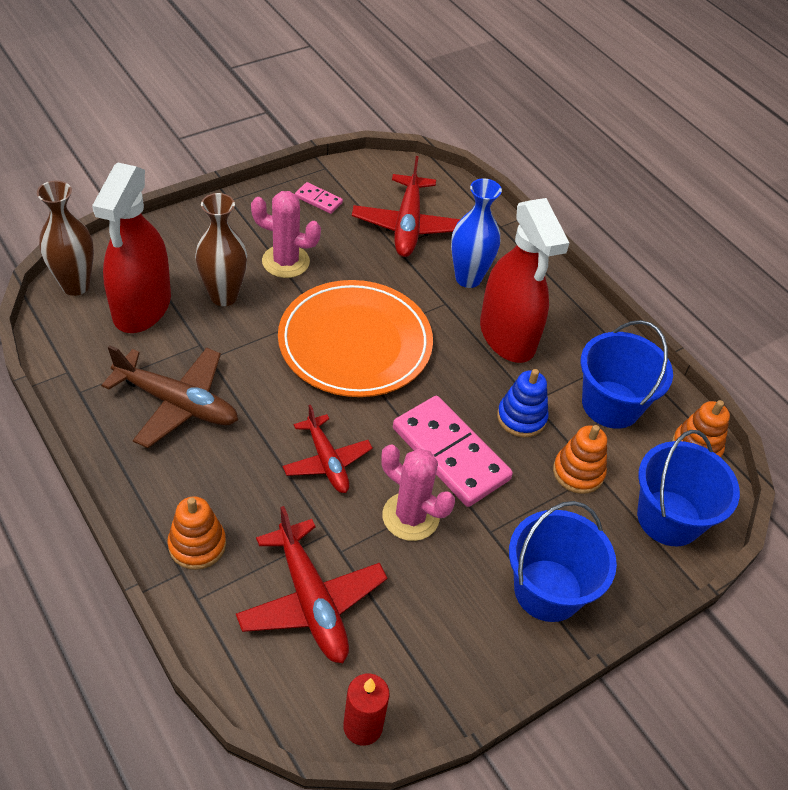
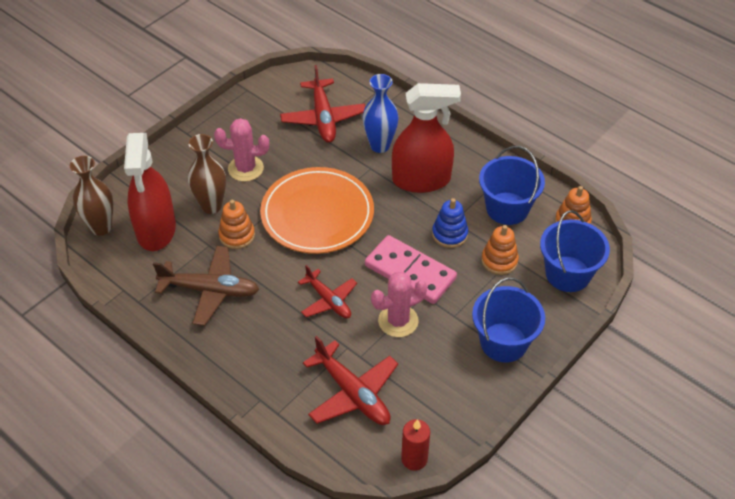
camera: 10 degrees left, 0 degrees up
orange stacking toy [167,496,226,570] -> orange stacking toy moved to [218,200,255,249]
pink domino [295,182,343,214] -> none
pink cactus [381,444,455,541] -> pink cactus turned 45 degrees counterclockwise [371,272,427,337]
red spray bottle [480,198,569,363] -> red spray bottle turned 60 degrees counterclockwise [392,83,461,193]

